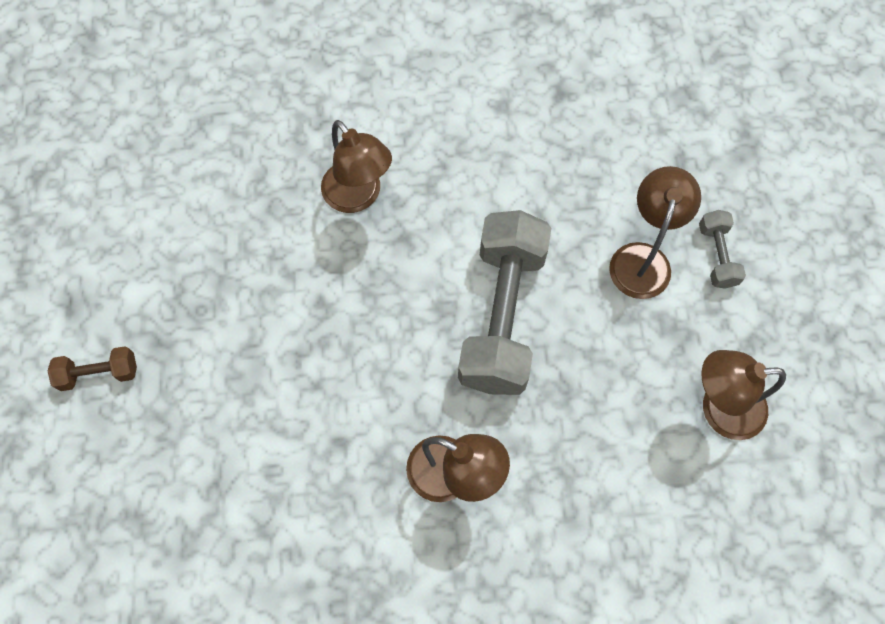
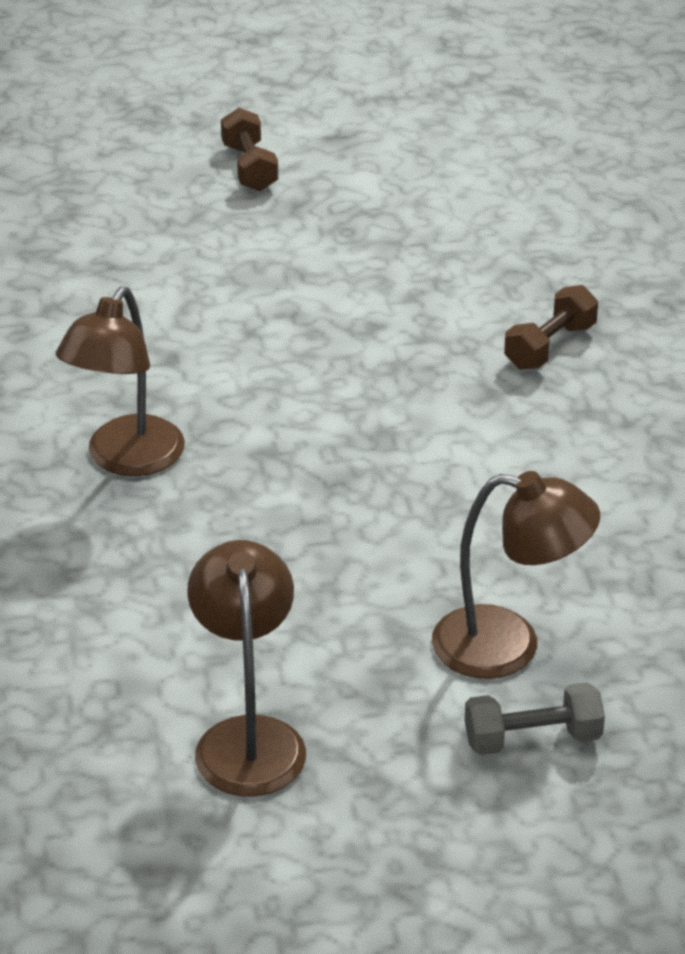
camera: 85 degrees right, 30 degrees down
brown lamp [321,120,392,213] -> brown dumbbell [504,285,598,370]
grey dumbbell [458,210,551,395] -> none

